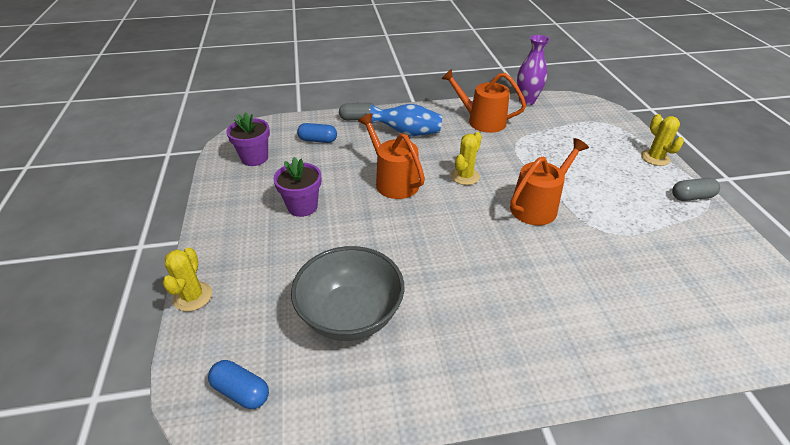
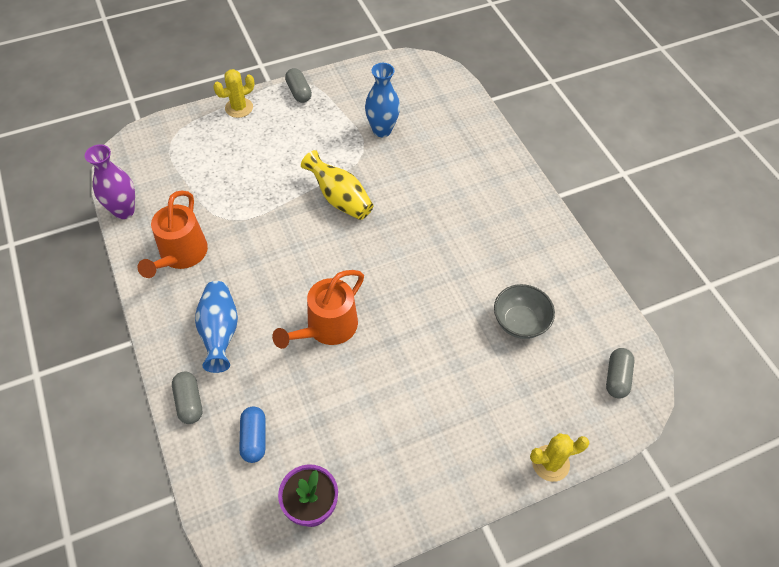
camera: 105 degrees left, 15 degrees up
blue capsule [208,360,269,409] -> grey capsule [606,348,634,398]
purple flower pot [273,157,321,217] -> none
grey bowl [291,246,405,341] -> grey bowl [494,284,555,339], size x0.64
yellow cactus [451,132,482,185] -> none
orange watering can [510,138,589,225] -> yellow vase [301,150,373,220]
none -> blue vase [365,63,400,137]

